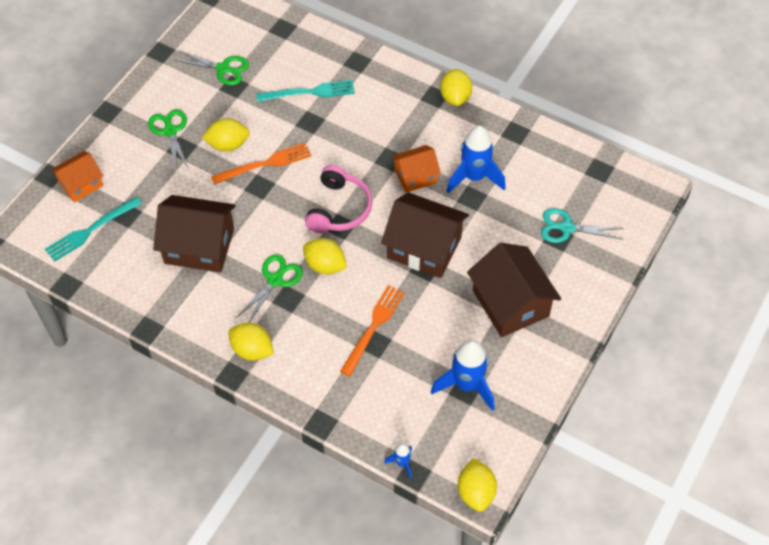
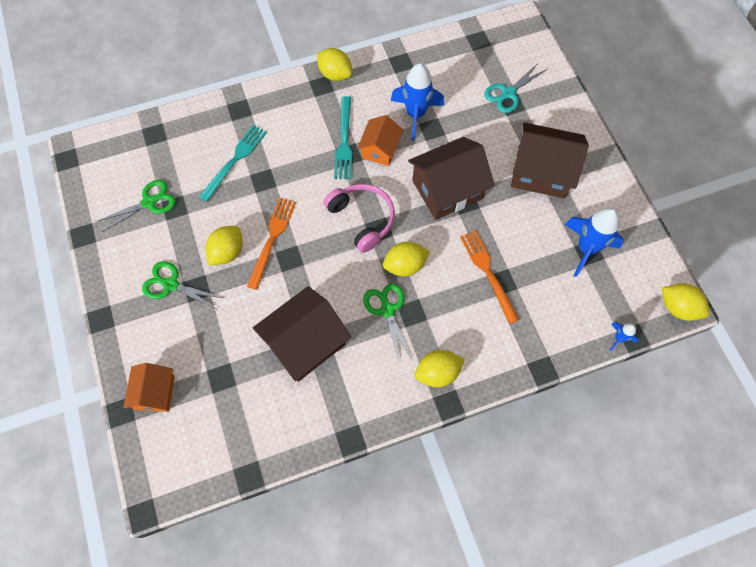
camera: 50 degrees left, 10 degrees up
turquoise fork [45,197,142,262] -> turquoise fork moved to [334,96,352,179]

